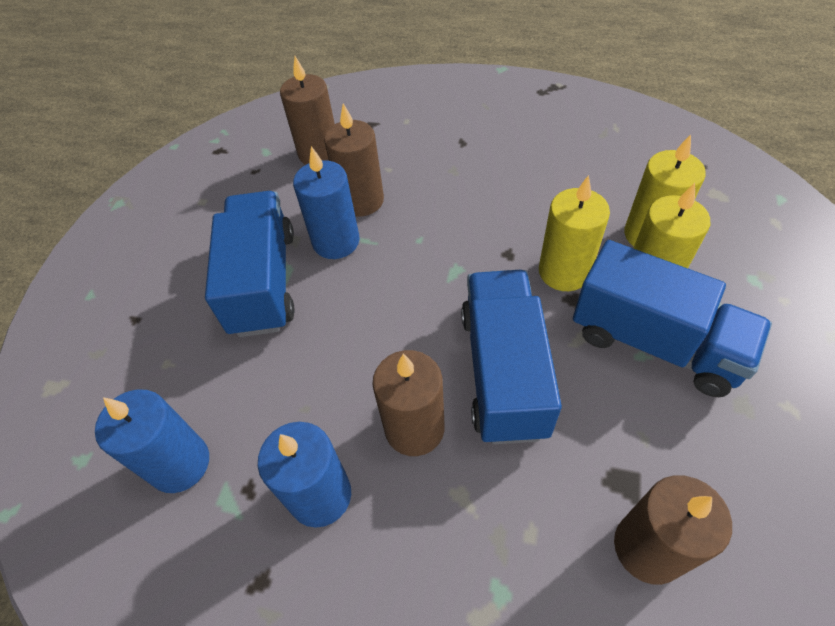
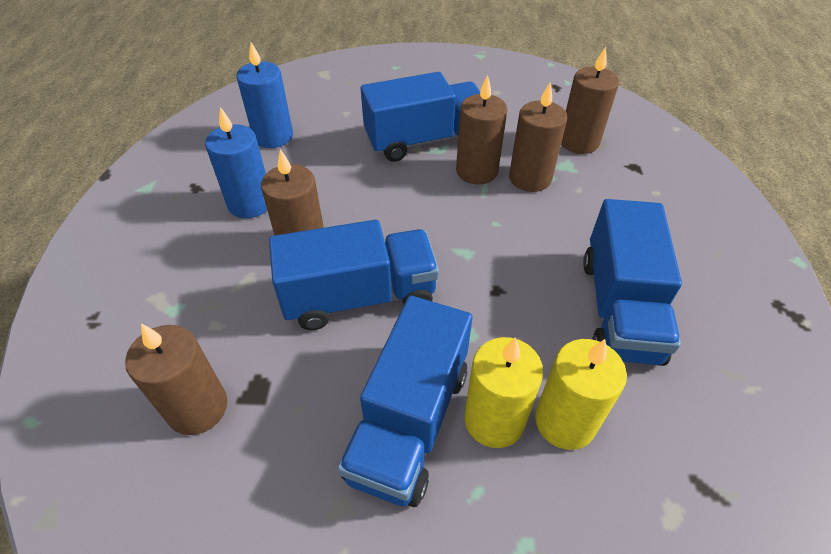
camera: 75 degrees right, 5 degrees down
blue candle [293,146,360,259] -> brown candle [456,75,508,184]
yellow candle [539,175,610,291] -> none
none -> blue truck [583,199,682,366]

